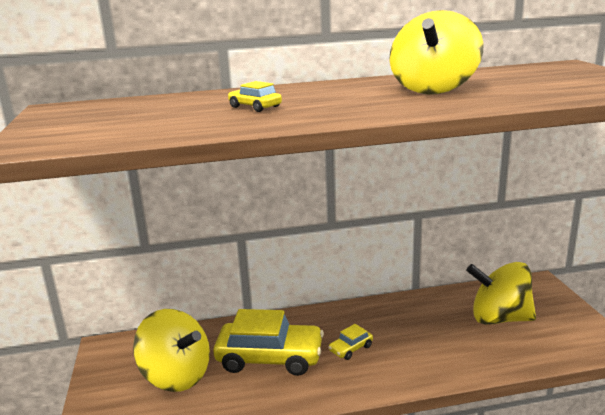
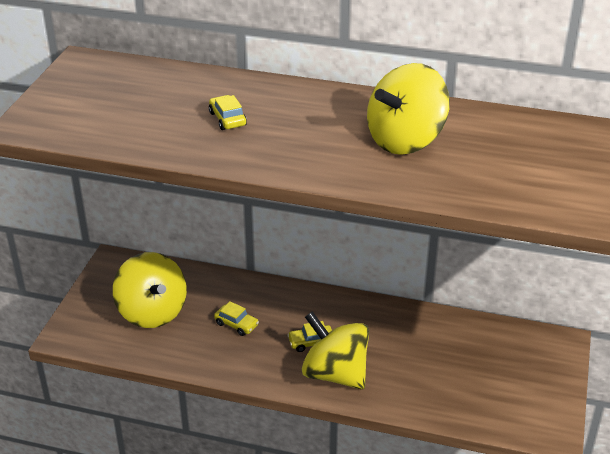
camera: 25 degrees right, 15 degrees up
yellow car [213,309,324,376] -> yellow car [214,301,259,336], size x0.44
yellow spinning top [466,262,536,325] -> yellow spinning top moved to [302,311,369,390]

